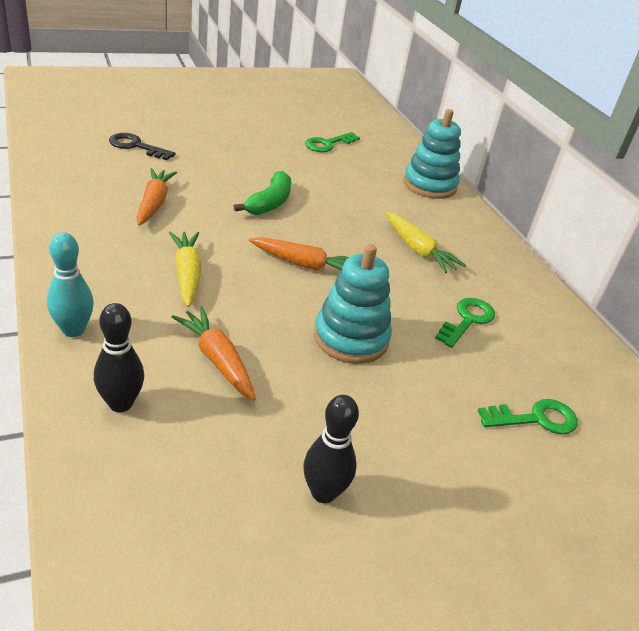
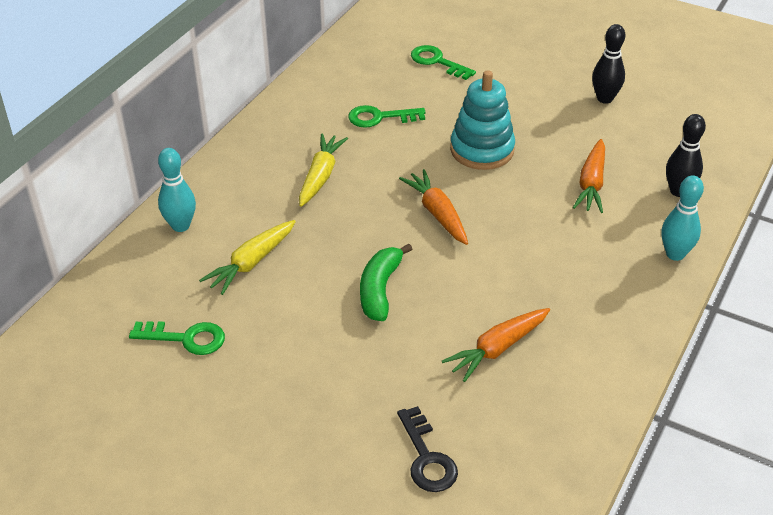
camera: 125 degrees left, 5 degrees up
yellow carrot [169,232,202,307] -> yellow carrot moved to [199,220,296,295]
green banana [233,171,291,215] -> green banana turned 60 degrees counterclockwise [360,243,412,321]
turquoise stacking toy [404,109,461,199] -> turquoise bowling pin [158,148,196,232]

